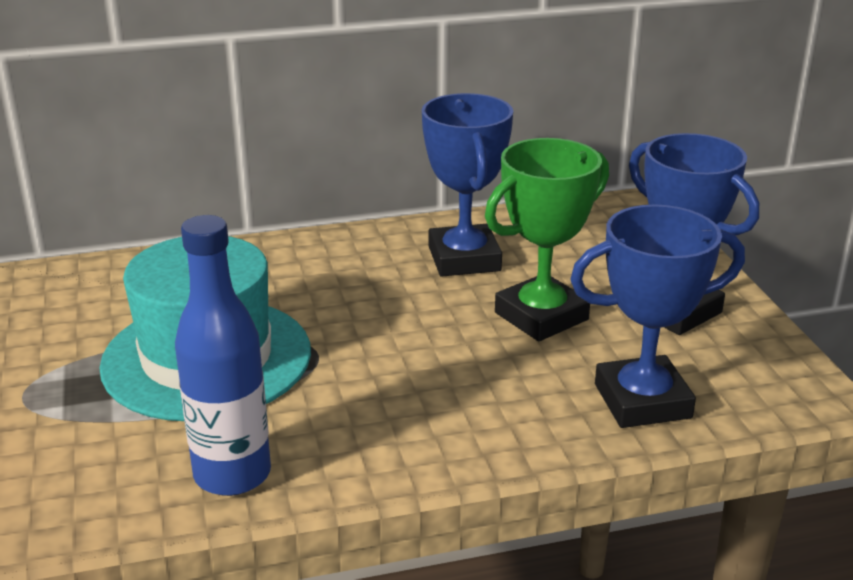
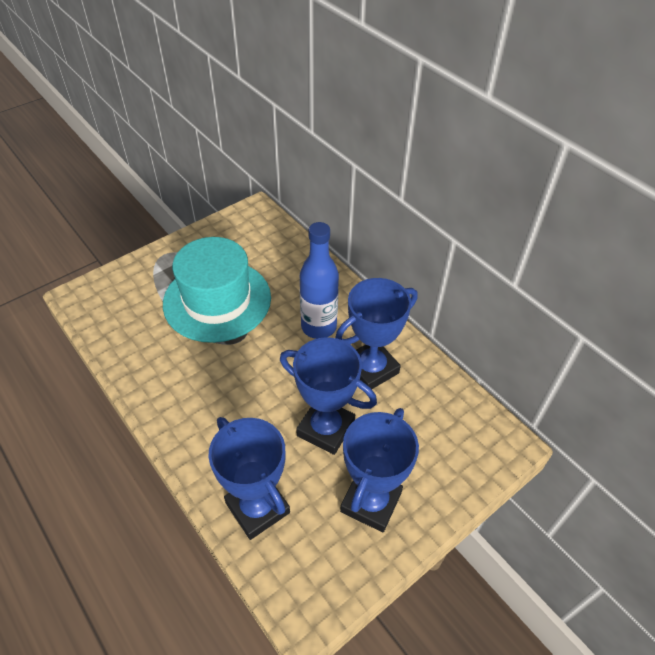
camera: 65 degrees right, 20 degrees up
blue bottle [175,215,271,496] -> blue bottle moved to [300,222,339,339]
green trophy [485,138,609,341] -> blue trophy [280,337,377,455]

